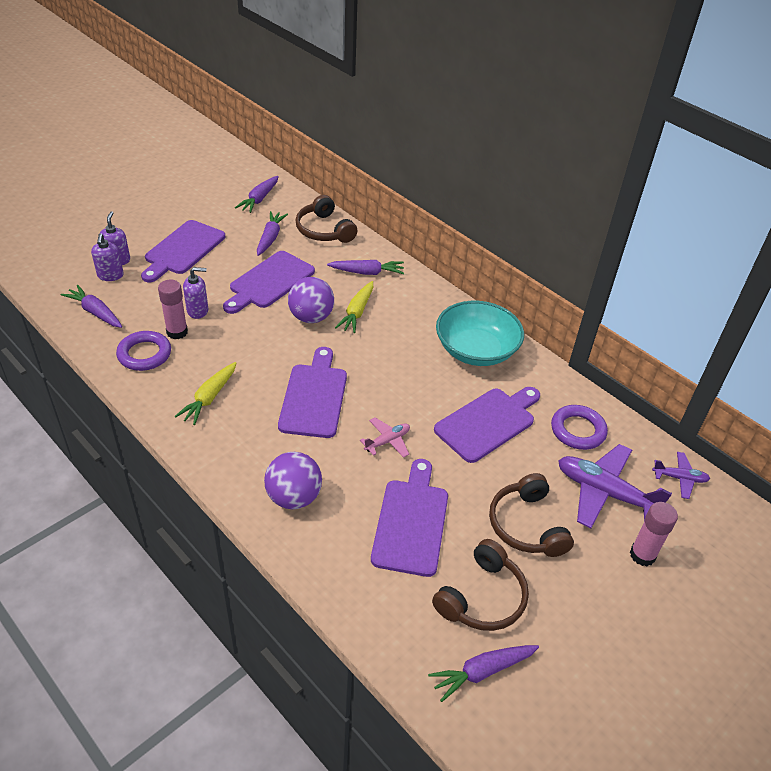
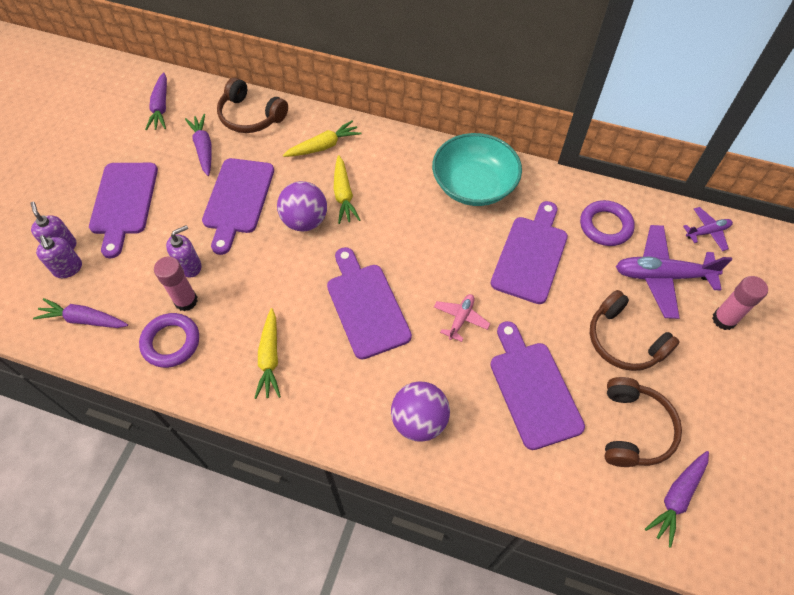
camera: 25 degrees left, 15 degrees up
purple carrot [327,260,404,275] -> yellow carrot [283,120,361,157]

